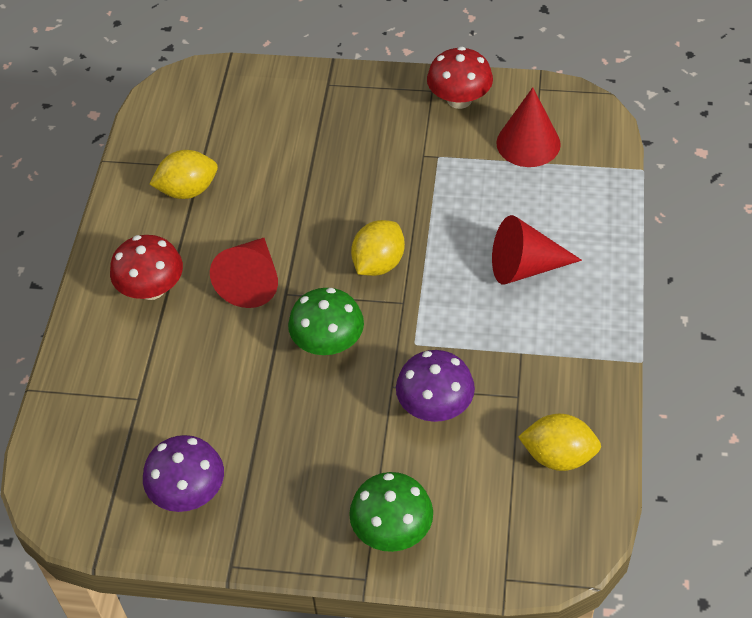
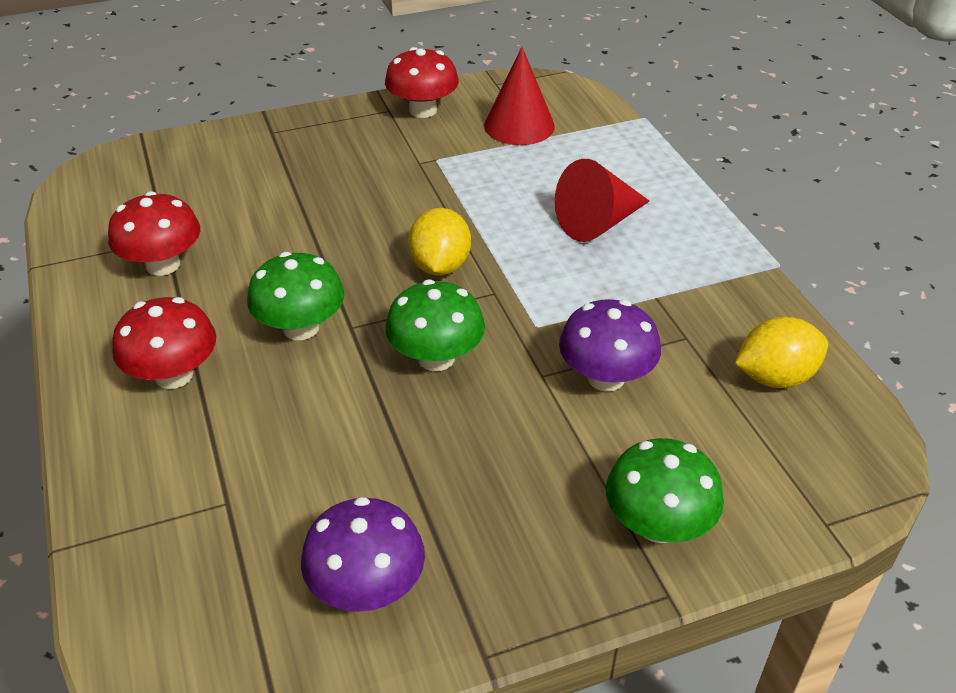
camera: 30 degrees left, 10 degrees down
yellow lemon [150,150,218,199] -> red mushroom [108,191,200,276]
red cone [210,238,278,308] -> green mushroom [247,252,345,340]

